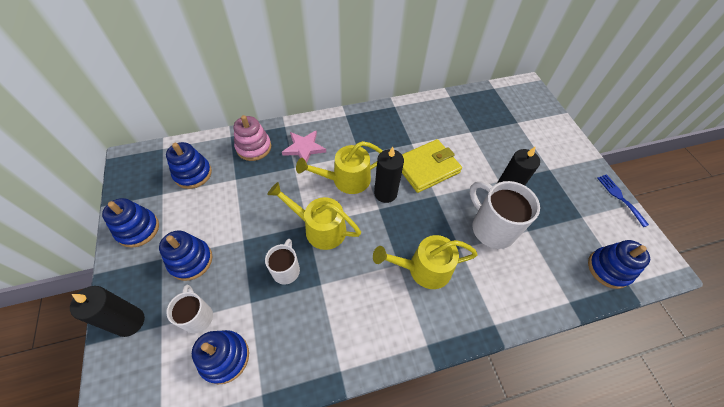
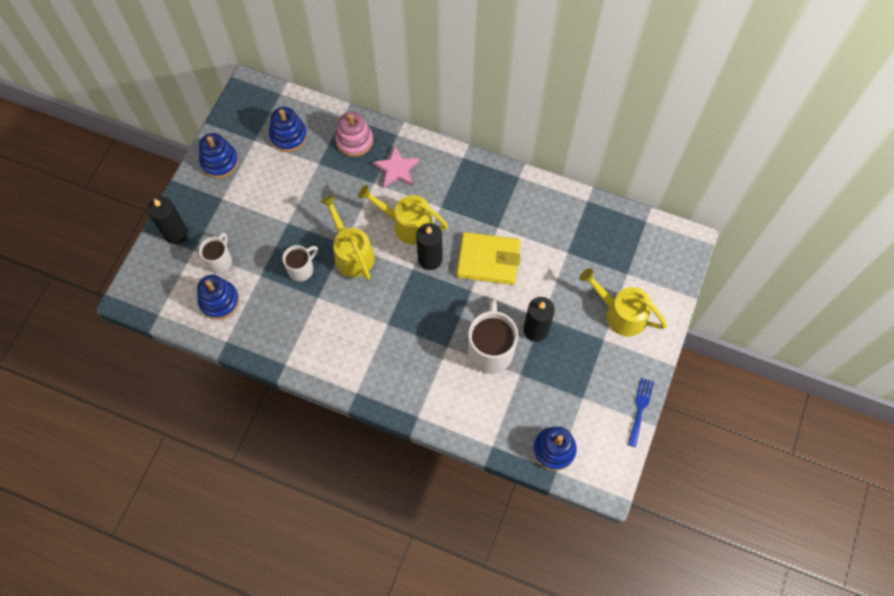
camera: 40 degrees right, 10 degrees up
blue stacking toy [159,230,213,281] -> none
yellow watering can [373,235,478,289] -> yellow watering can moved to [579,268,667,336]

